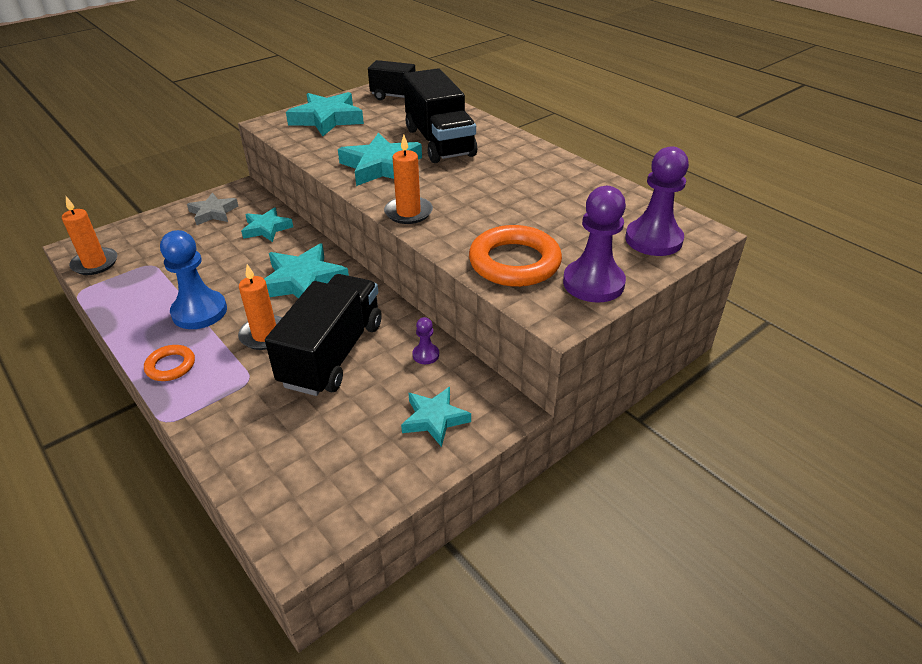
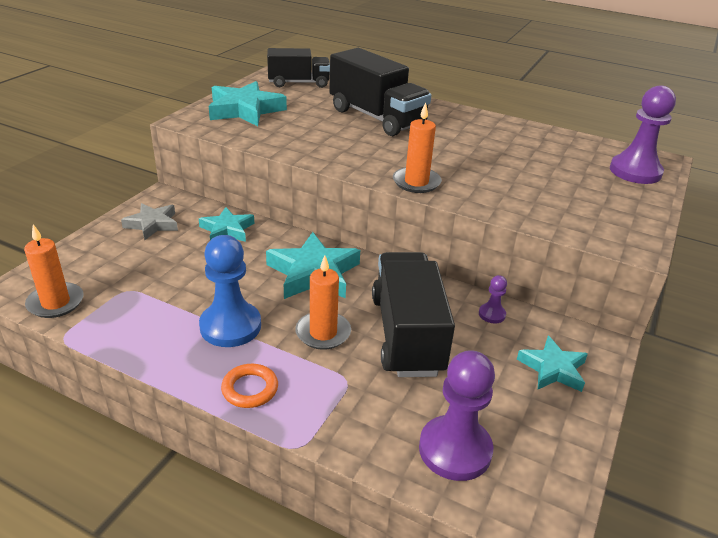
camera: 25 degrees left, 5 degrees down
turquoise star [338,133,422,186] -> none
orange ring [469,225,562,287] -> none
purple pawn [563,186,626,303] -> purple pawn moved to [419,350,495,481]

